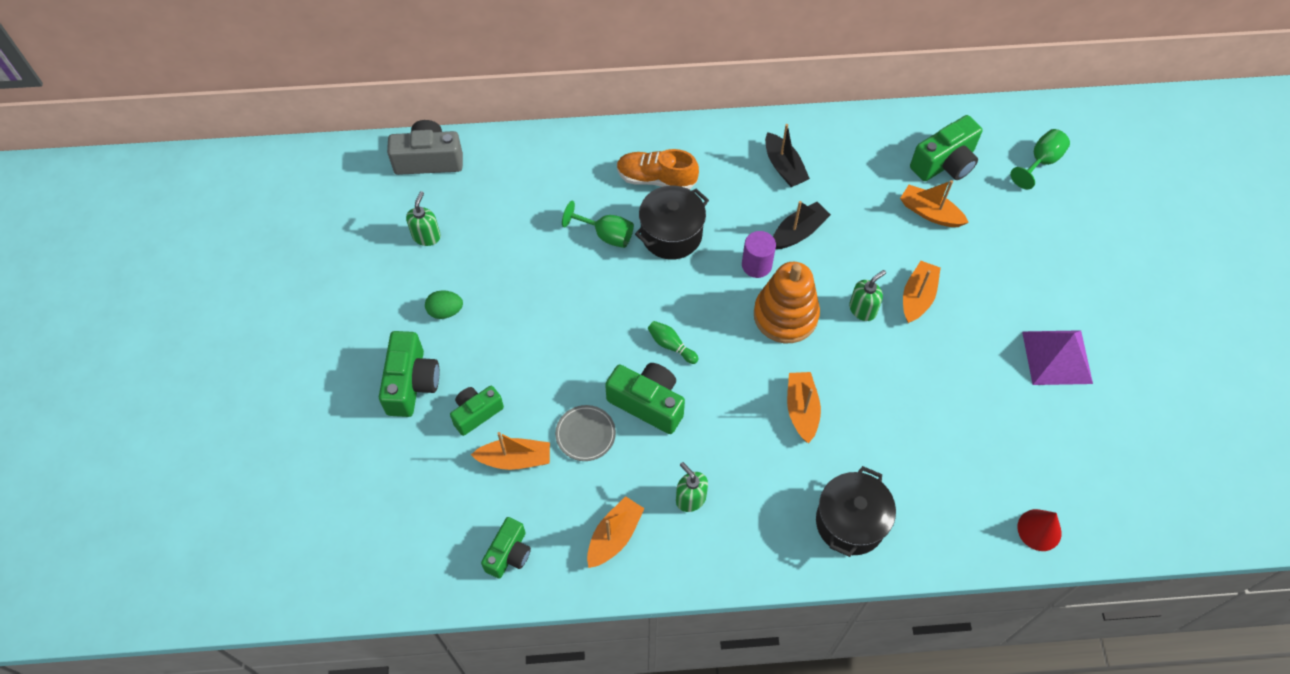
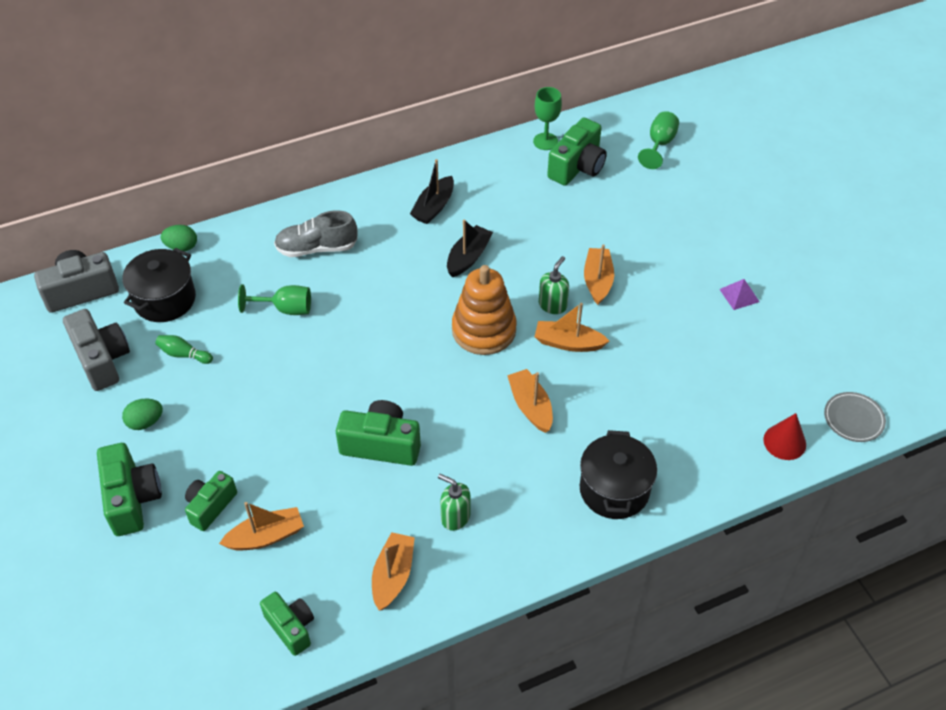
camera: 20 degrees left, 10 degrees down
green soap dispenser [406,191,441,246] -> grey camera [63,309,130,391]
green camera [481,517,531,578] -> green camera turned 45 degrees counterclockwise [260,592,314,656]
grey plate [555,405,616,461] -> grey plate moved to [824,392,886,442]
orange shoe [617,149,699,190] -> grey shoe [274,210,358,257]
black pot [635,186,709,260] -> black pot moved to [123,248,196,322]
green bowling pin [648,321,698,364] -> green bowling pin moved to [155,335,213,364]
purple cylinder [742,231,776,278] -> none
black boat [765,124,810,187] -> black boat turned 75 degrees clockwise [410,159,454,224]
orange boat [900,180,969,227] -> orange boat moved to [535,303,609,352]
purple pyramid [1022,330,1093,385] -> purple pyramid [719,279,759,310], size x0.52
none -> green egg [161,225,197,251]
none -> green goblet [533,87,562,150]

